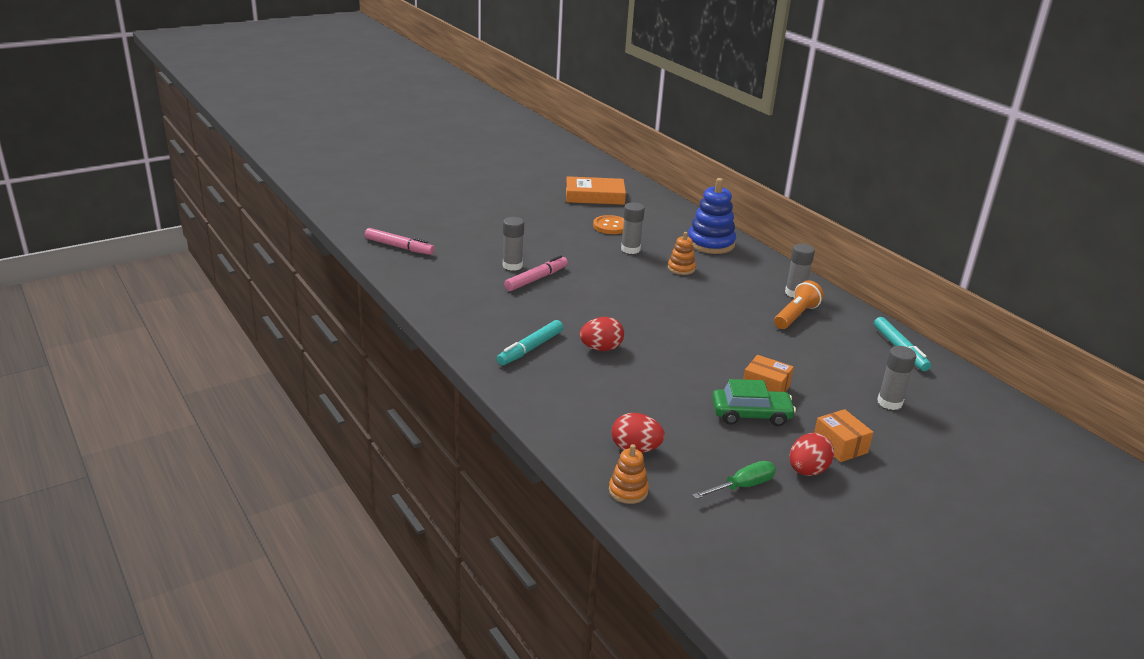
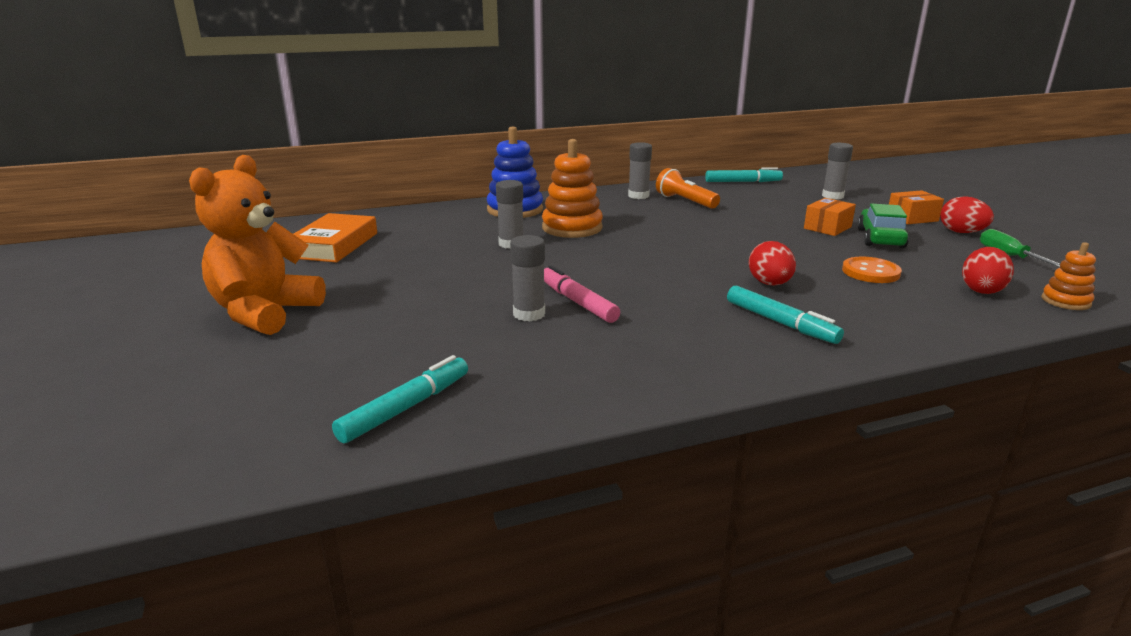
camera: 75 degrees left, 5 degrees down
pink marker [365,228,435,255] -> turquoise marker [332,355,468,443]
orange button [593,215,624,234] -> orange button moved to [842,257,902,283]
orange stacking toy [668,232,696,275] -> orange stacking toy [542,139,603,238], size x1.83
none -> orange teddy bear [189,155,326,335]

